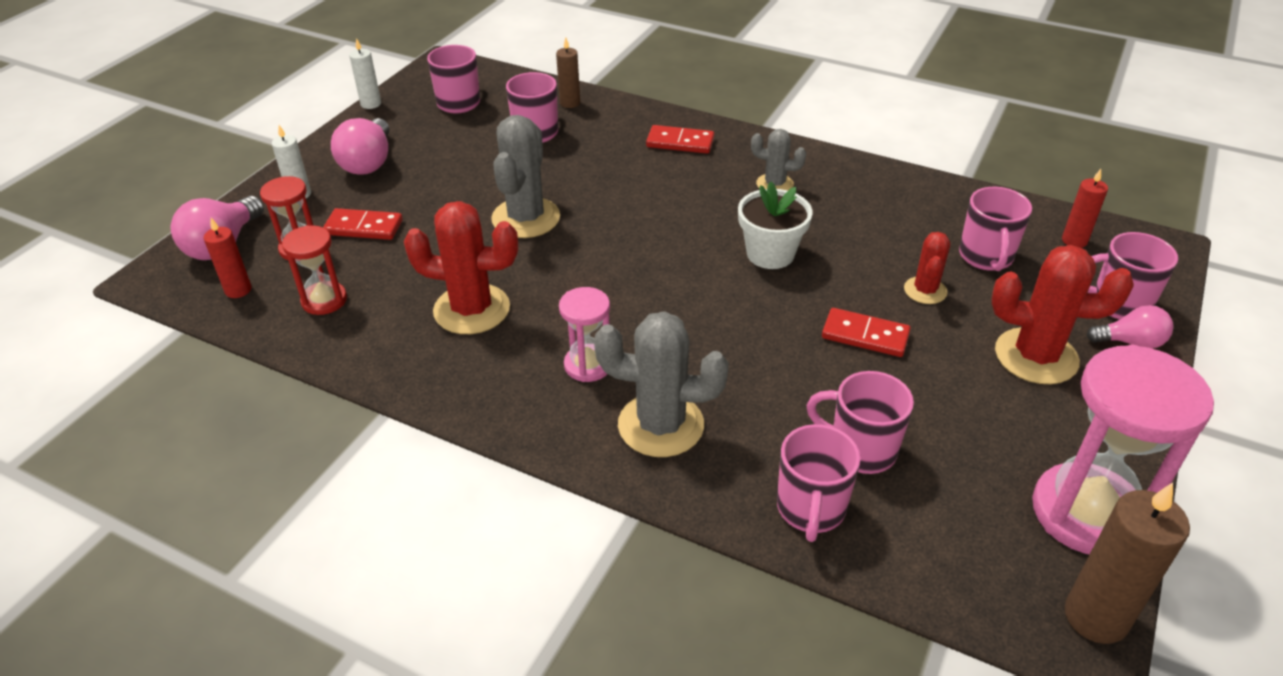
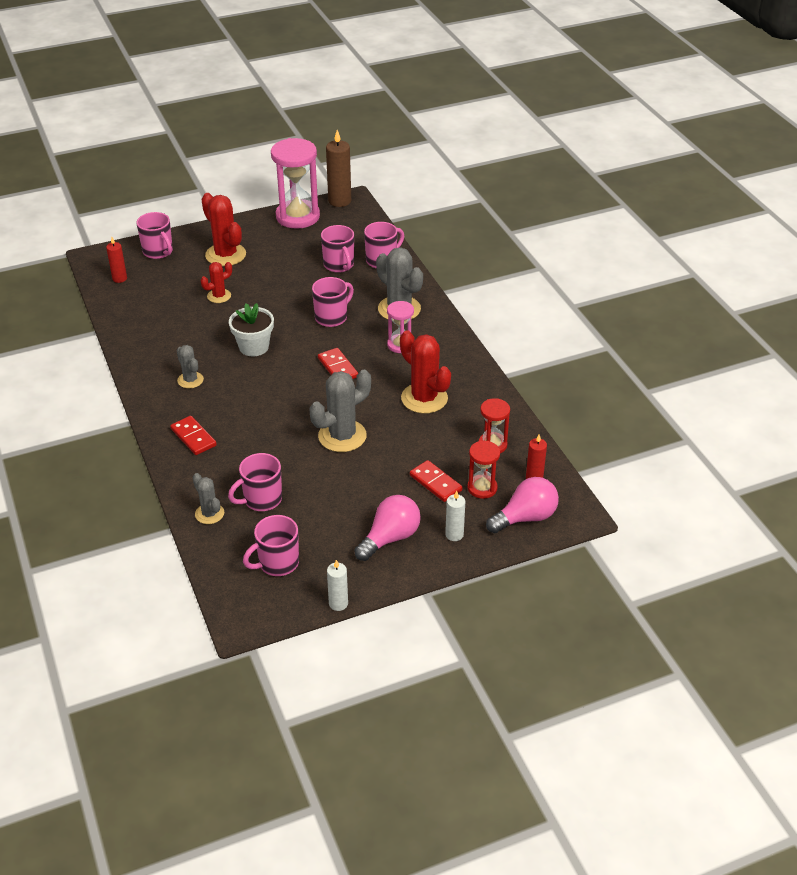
camera: 140 degrees left, 0 degrees up
brown candle [556,37,580,108] -> grey cactus [193,473,224,524]
red domino [822,308,911,357] -> red domino moved to [318,348,358,379]
pink mug [959,187,1032,271] -> pink mug moved to [312,277,354,327]
pink light bulb [1087,305,1173,348] -> none

